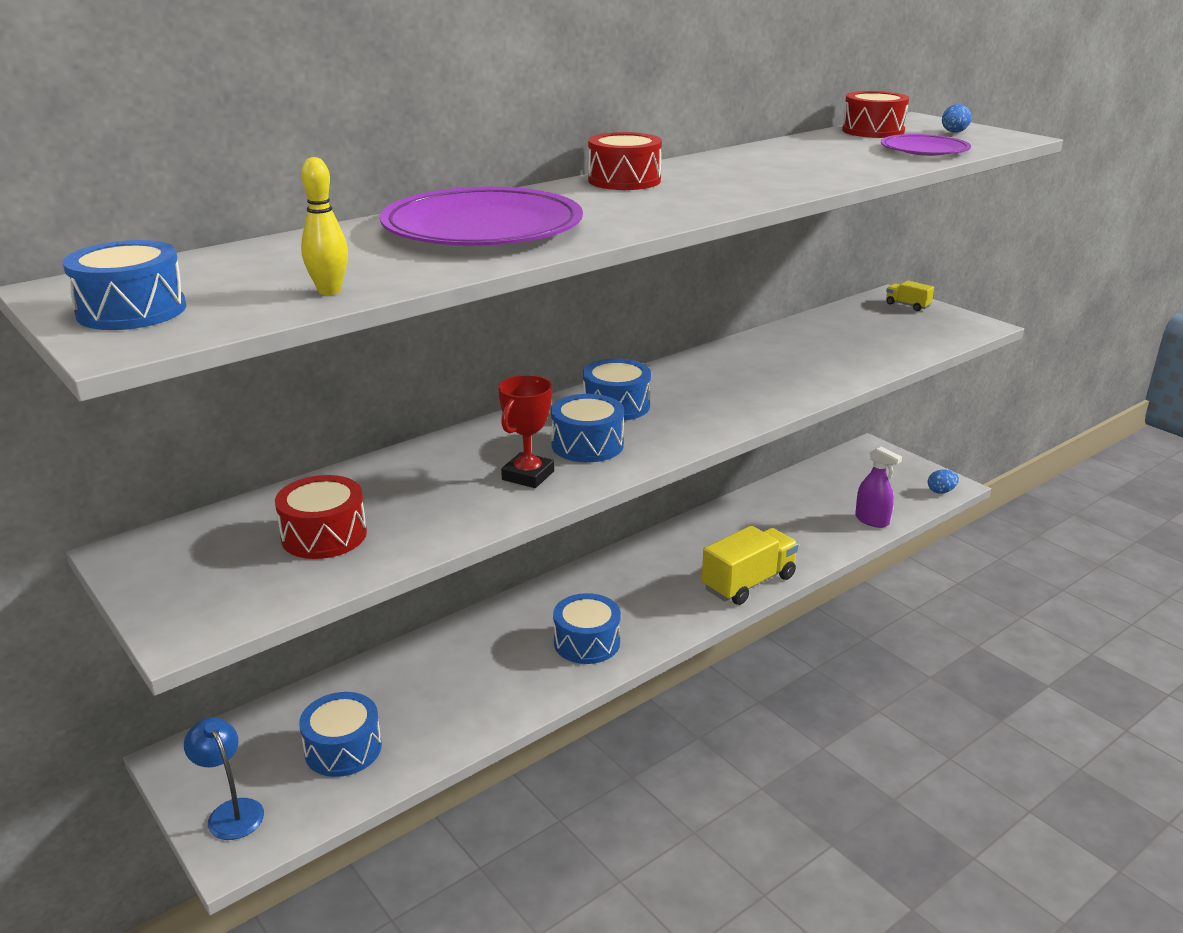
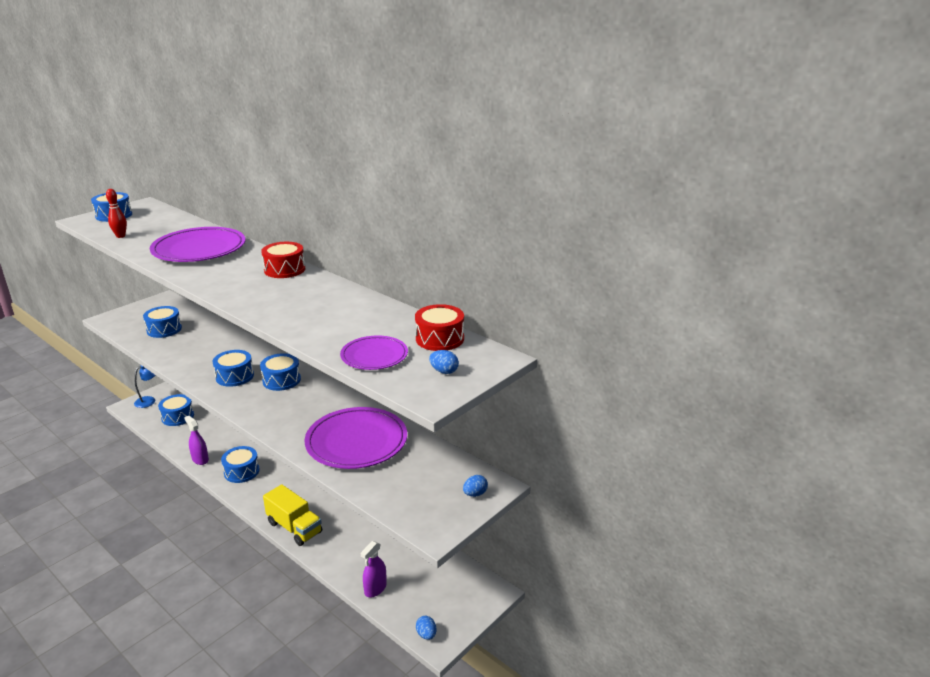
camera: 80 degrees right, 0 degrees up
red drum [275,475,367,559] -> blue drum [143,306,182,338]
yellow bowling pin [301,157,348,295] -> red bowling pin [106,189,127,238]
red trophy [498,375,554,488] -> none
yellow truck [886,281,934,311] -> blue egg [463,475,488,497]
none -> purple spray bottle [184,416,209,465]
none -> purple plate [305,407,407,469]

